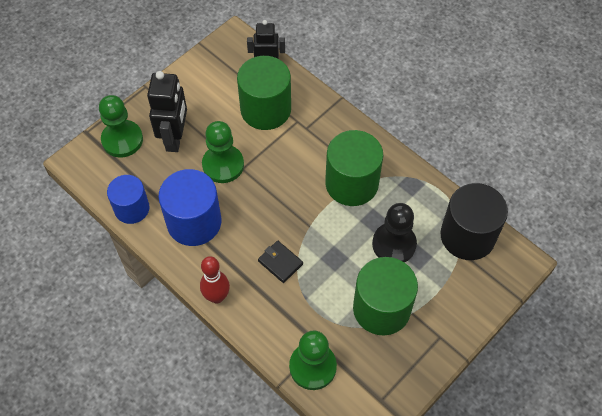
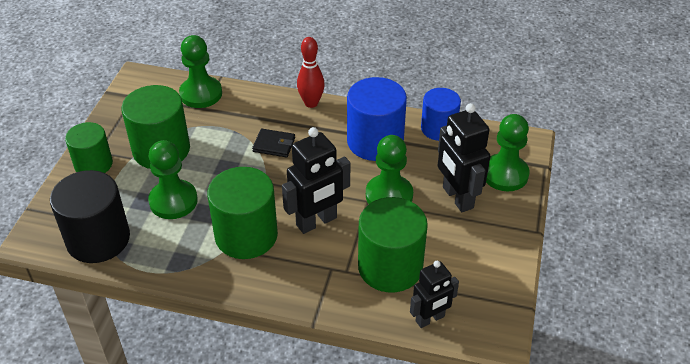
camera: 150 degrees right, 15 degrees down
black pawn [372,203,417,262] -> green pawn [148,140,198,219]
none -> green cylinder [65,122,113,173]
none -> black robot [282,127,350,234]

